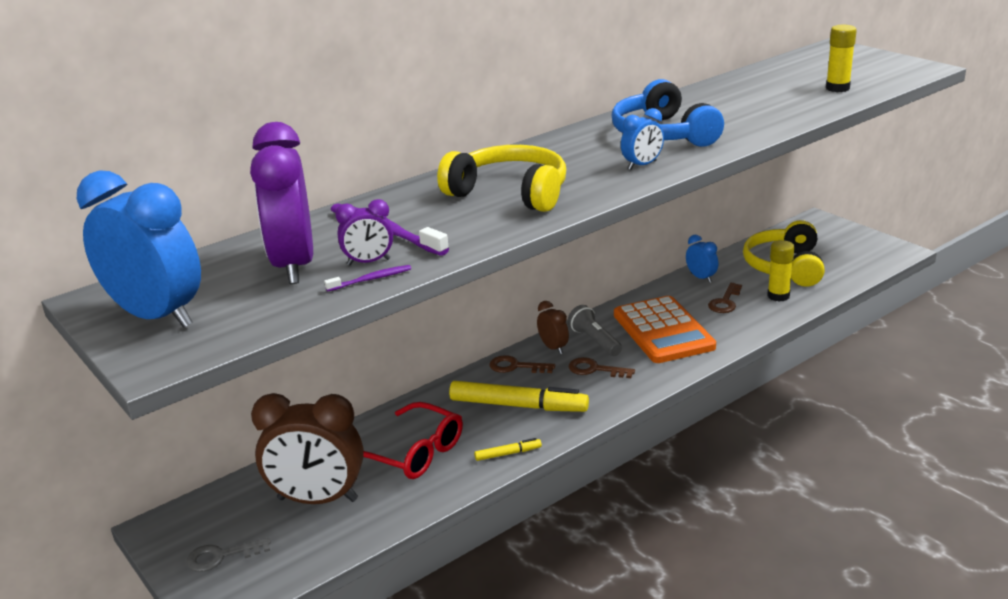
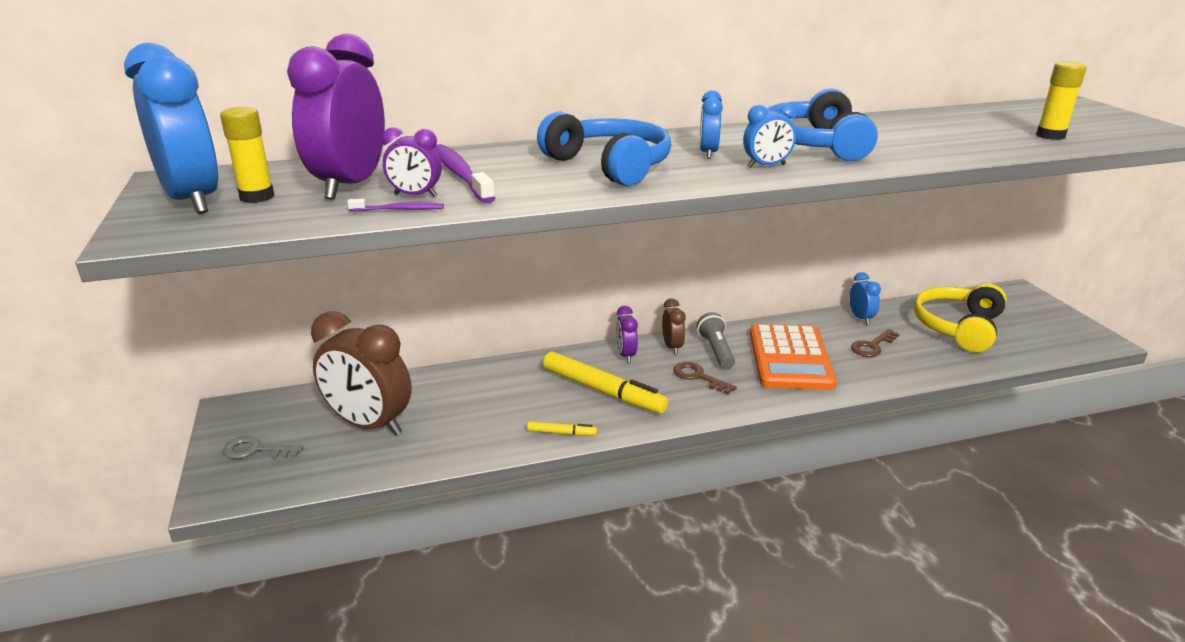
camera: 20 degrees right, 0 degrees up
red glasses [363,402,463,479] -> none
yellow headphones [437,145,566,212] -> blue headphones [537,112,672,186]
brown key [490,355,555,373] -> purple clock [616,306,638,363]
yellow glue stick [767,240,794,302] -> yellow glue stick moved to [220,107,275,203]
none -> blue clock [699,90,723,159]

